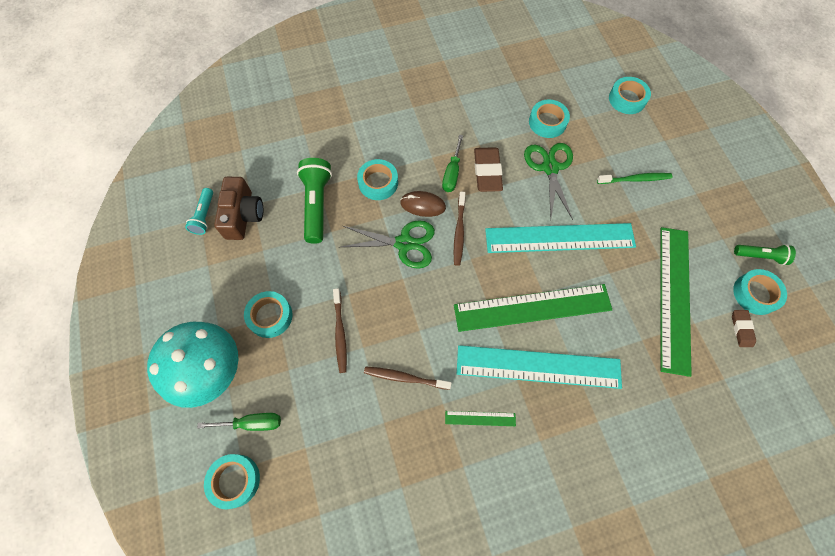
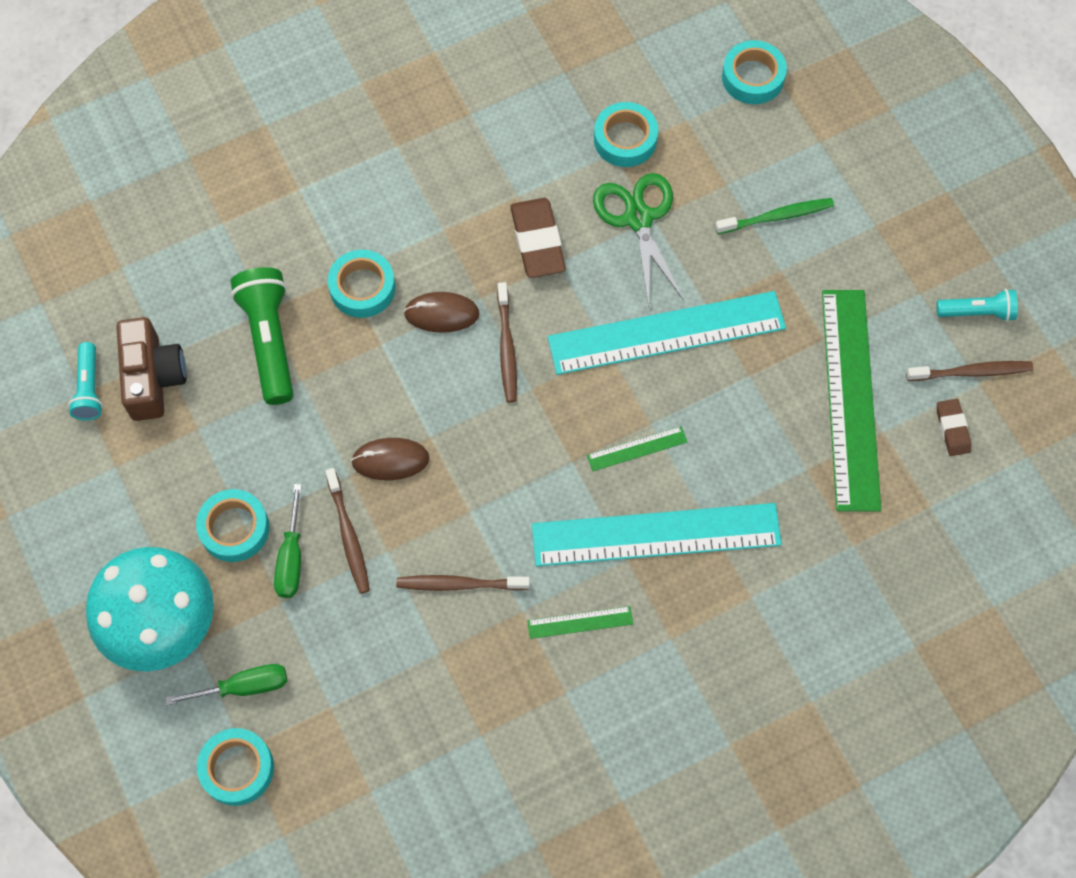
camera: 10 degrees left, 0 degrees up
green scissors [341,220,435,269] -> none
green screwdriver [442,135,463,192] -> green screwdriver moved to [274,484,302,598]
green ruler [454,284,612,332] -> green ruler [587,426,687,471], size x0.42
turquoise tape [733,269,787,315] -> brown toothbrush [906,361,1033,381]
green flashlight [734,244,796,265] -> turquoise flashlight [936,289,1018,322]
none -> brown mouse [351,438,430,480]

